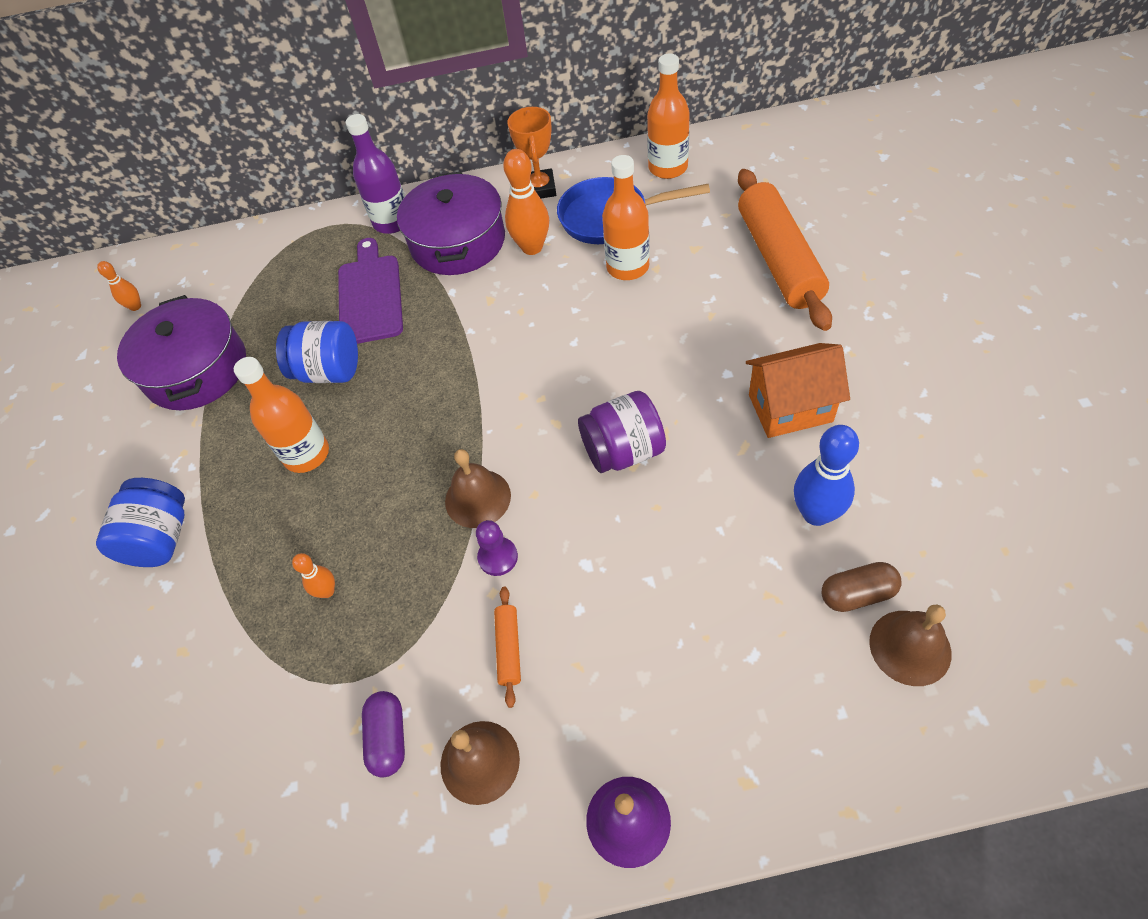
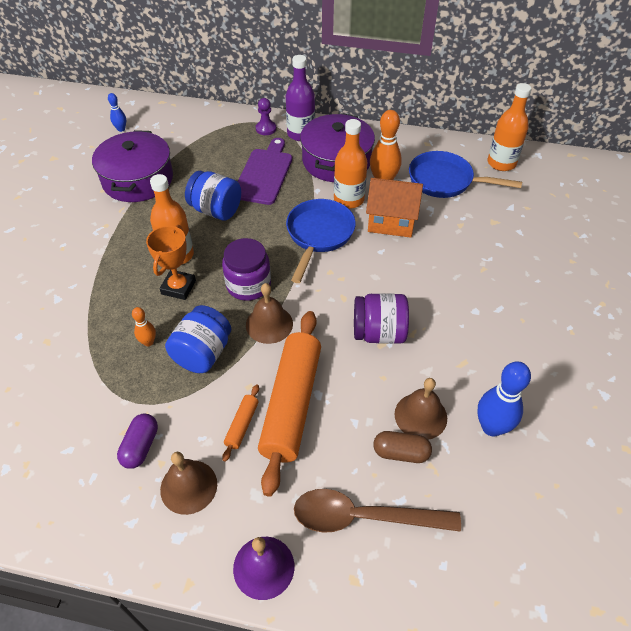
camera: 15 degrees right, 5 degrees down
blue jar [96,478,185,567] -> blue jar moved to [165,305,231,373]
orange bowling pin [97,261,141,311] -> blue bowling pin [108,93,126,132]
purple pawn [476,520,518,576] -> purple pawn moved to [256,98,276,135]
orange trophy [507,107,556,198] -> orange trophy moved to [146,225,196,300]
orange bottle [602,155,650,280] -> orange bottle moved to [334,119,367,209]
orange rolling pin [738,169,832,331] -> orange rolling pin moved to [258,311,321,497]
orange house [746,343,850,438] -> orange house moved to [366,178,423,238]
brown capsule [822,562,902,612] -> brown capsule moved to [373,431,432,463]
brown bell [869,604,952,686] -> brown bell moved to [395,378,447,440]
none -> purple jar [222,238,271,301]
none -> blue pan [286,199,356,283]
none -> brown spoon [294,489,461,533]

